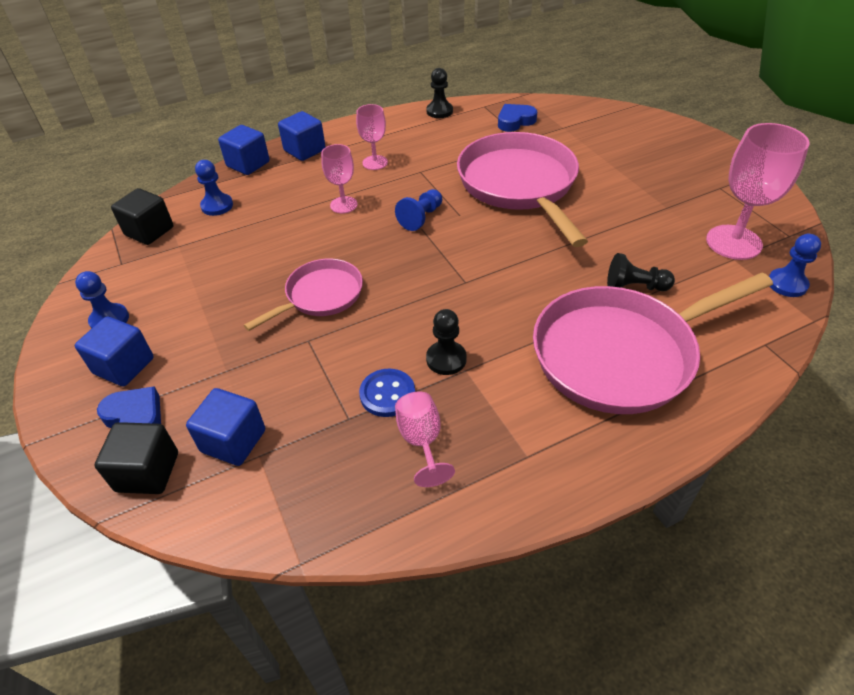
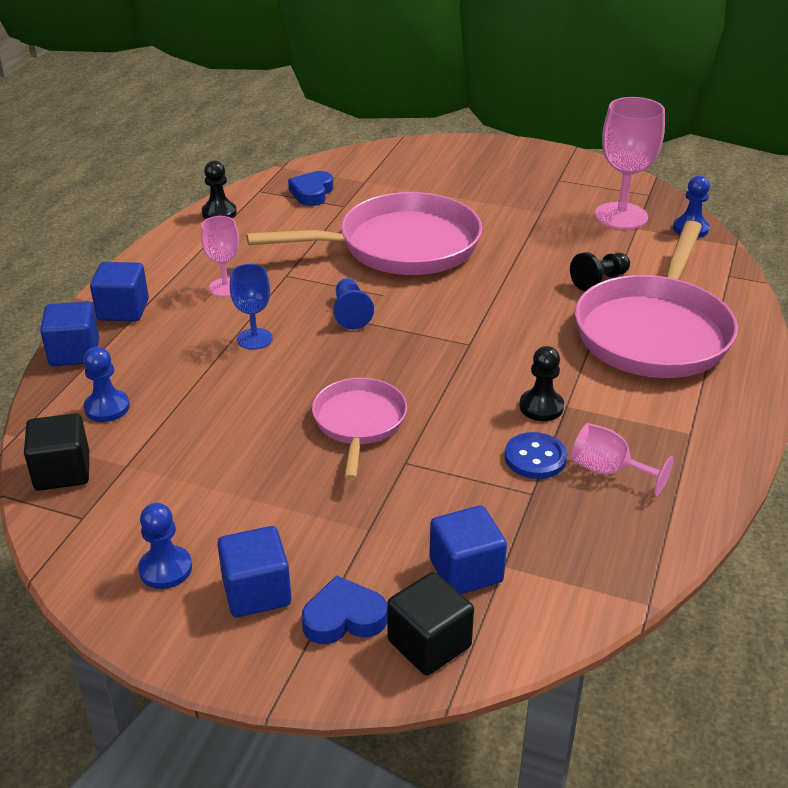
camera: 45 degrees left, 10 degrees down
pink goblet [321,144,358,213] -> blue goblet [230,264,273,350]
pink pan [457,132,588,247] -> pink pan turned 135 degrees clockwise [246,192,483,275]

